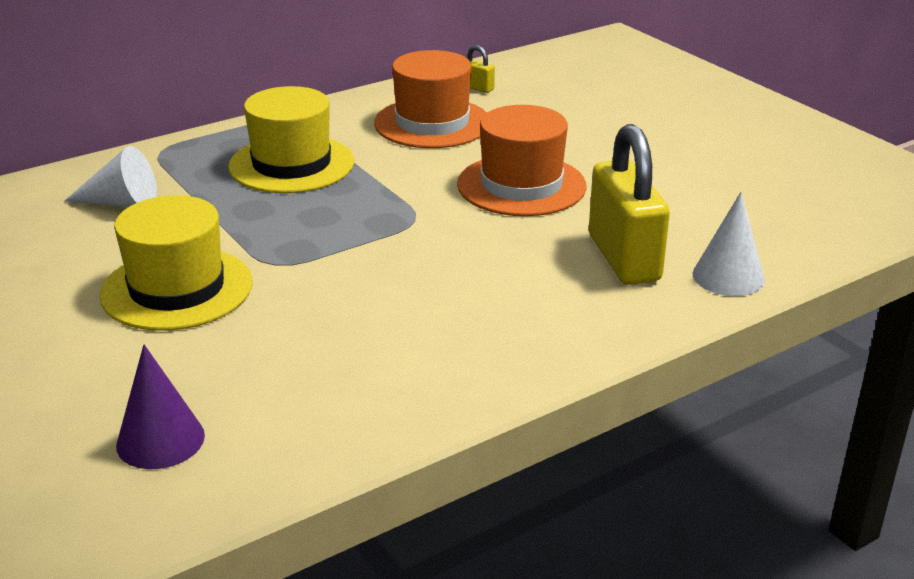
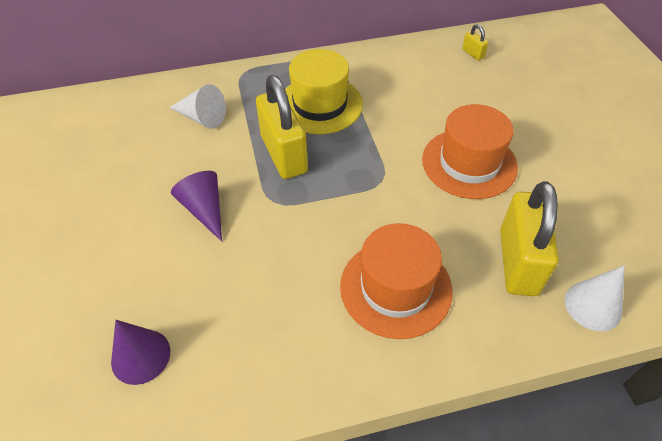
camera: 20 degrees right, 20 degrees up
yellow hat [100,195,252,331] -> purple cone [171,171,222,242]
orange hat [374,50,487,148] -> orange hat moved to [340,223,453,339]
none -> yellow padlock [256,75,308,179]

